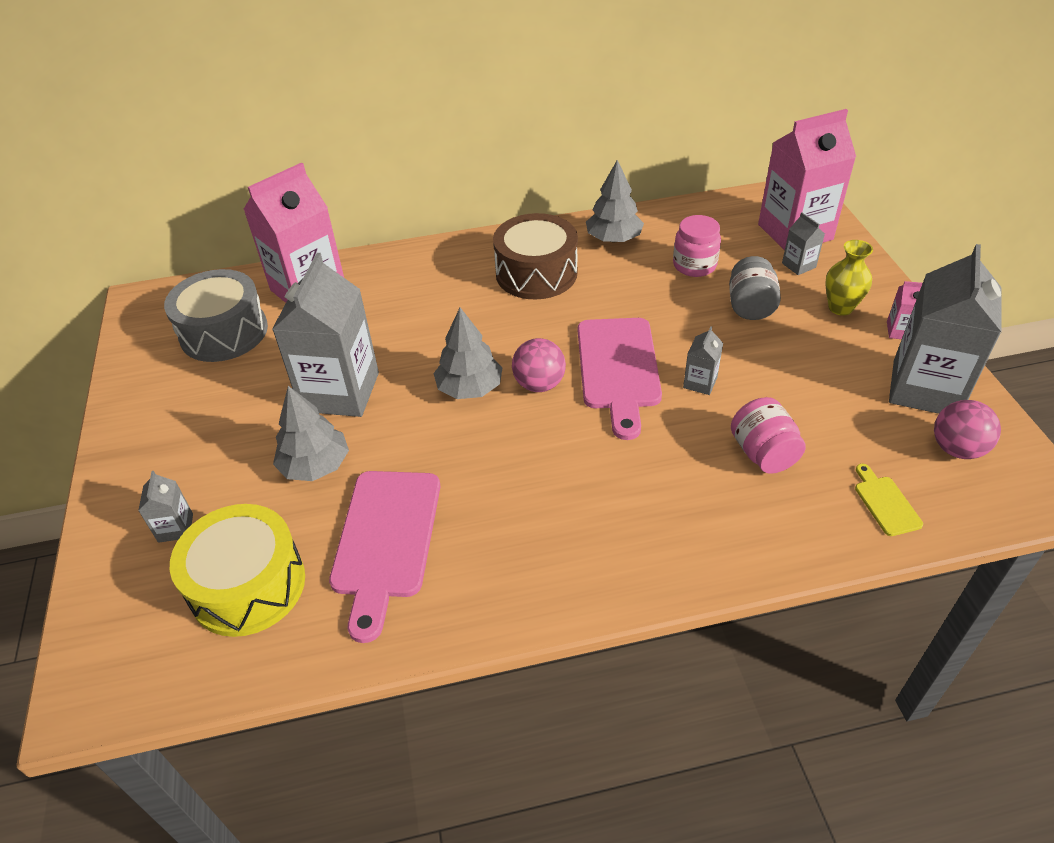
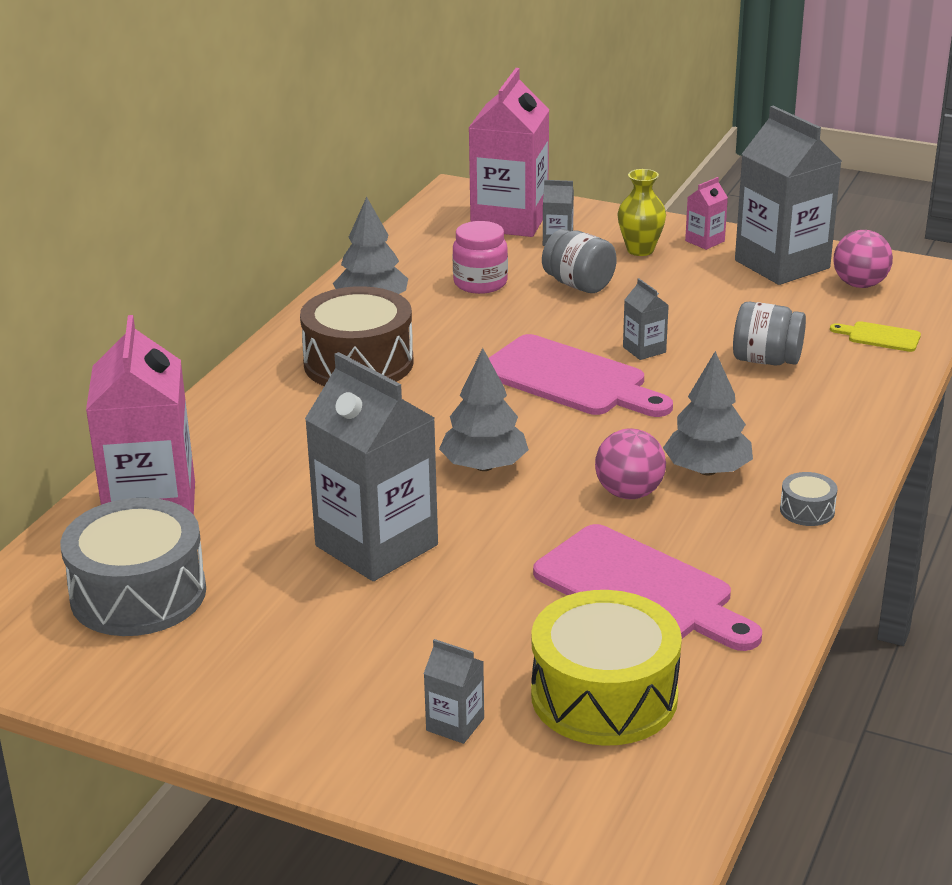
camera: 55 degrees left, 15 degrees down
grey tree [273,386,349,481] -> grey tree moved to [663,351,753,475]
pink ball [512,338,566,392] -> pink ball moved to [595,428,666,499]
pink jar [731,397,806,474] -> grey jar [733,302,806,365]
none -> grey drum [780,472,838,526]

